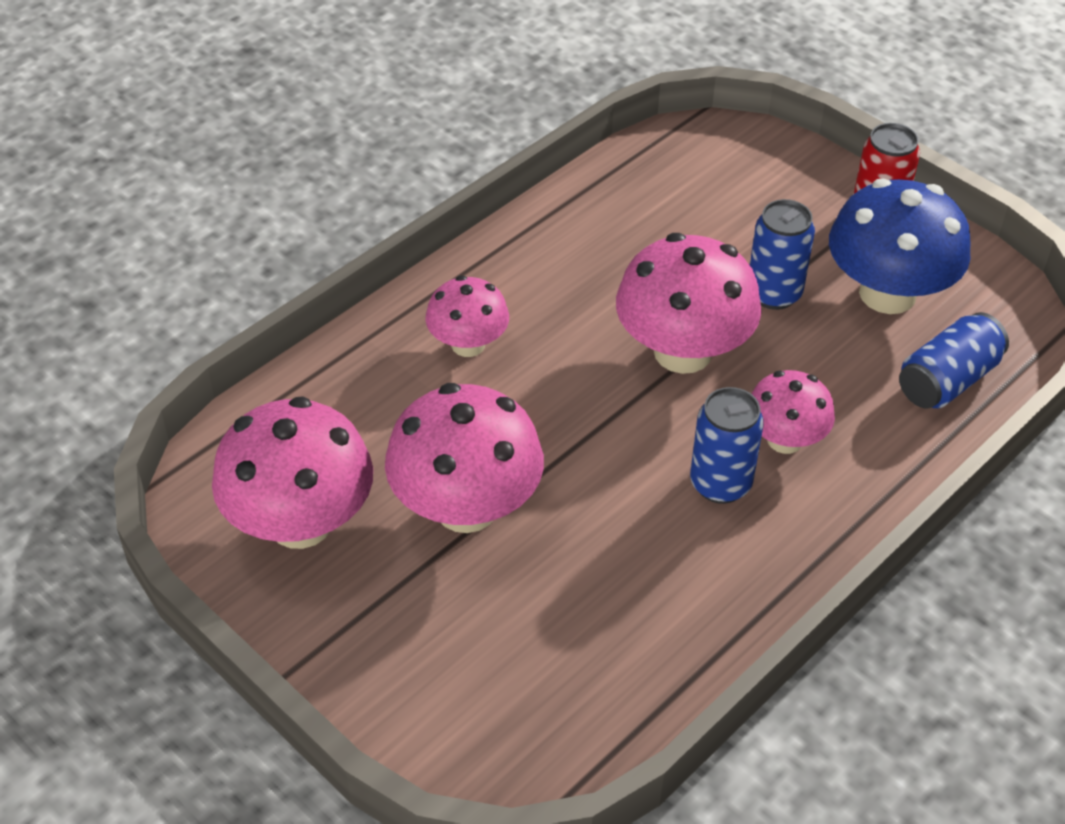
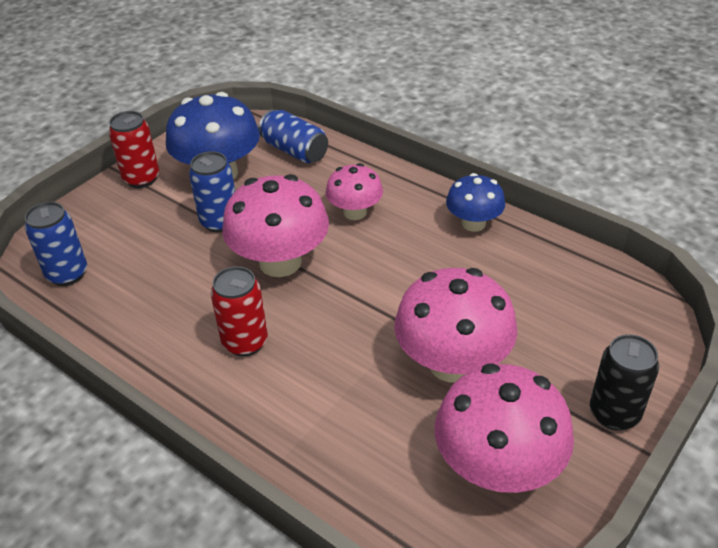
camera: 95 degrees left, 5 degrees down
pink mushroom [425,275,509,357] -> none
blue can [690,387,764,504] -> blue can moved to [25,202,87,286]
none -> red can [211,266,268,356]
none -> blue mushroom [446,173,505,232]
none -> black can [590,334,659,431]

